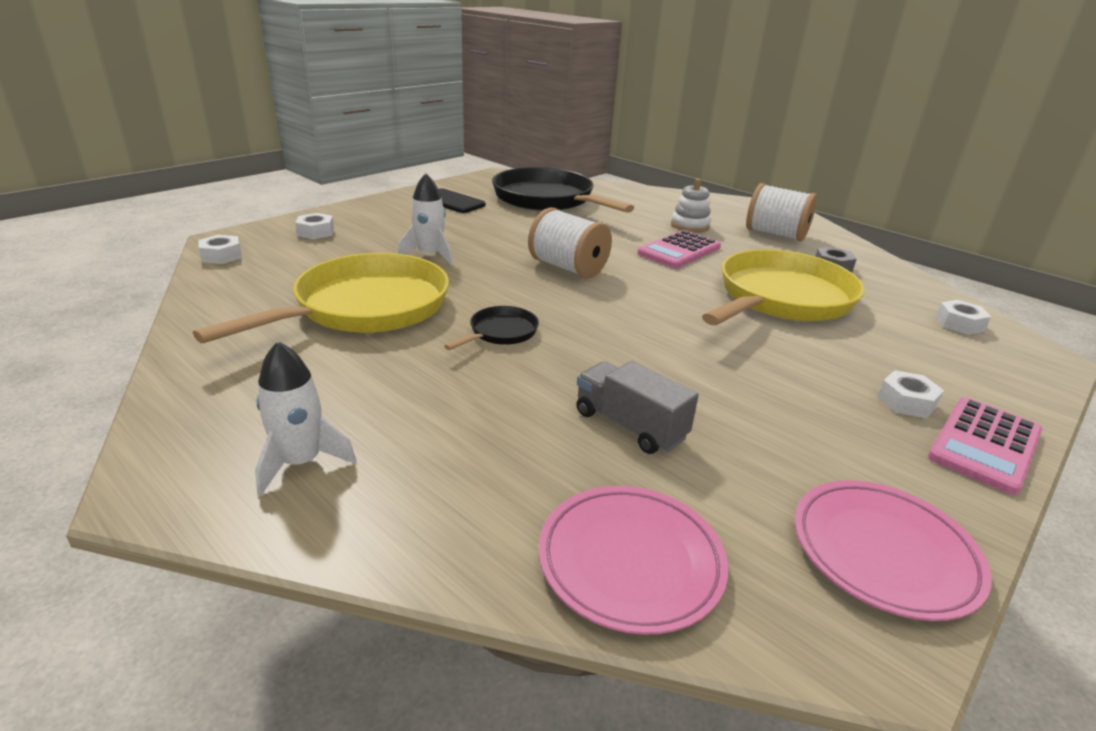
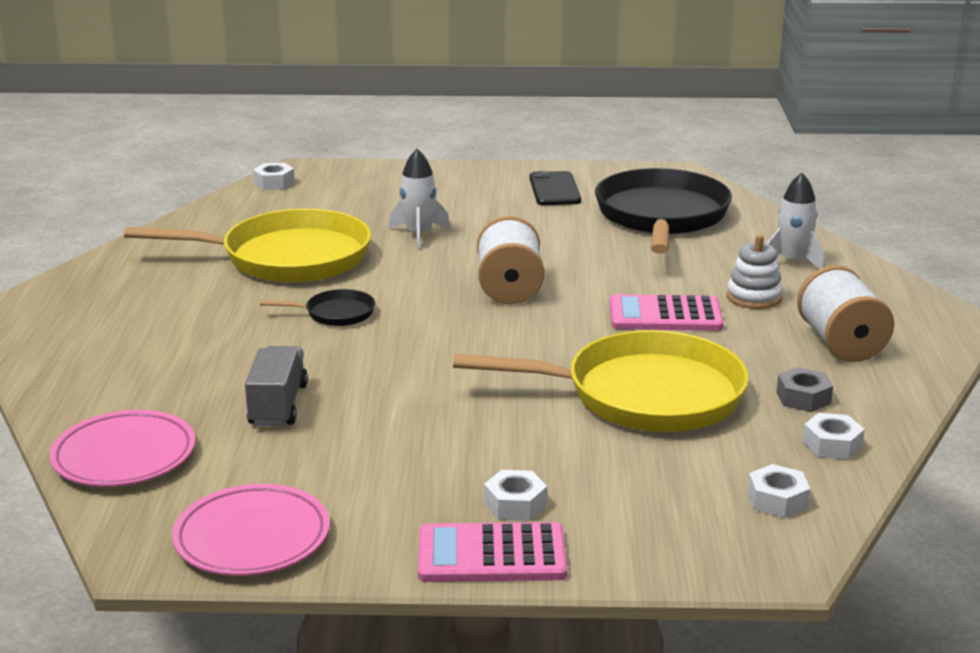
camera: 50 degrees right, 5 degrees down
white rocket [255,341,357,496] -> white rocket moved to [766,173,825,269]
white nut [295,213,334,239] -> white nut moved to [802,413,865,460]

